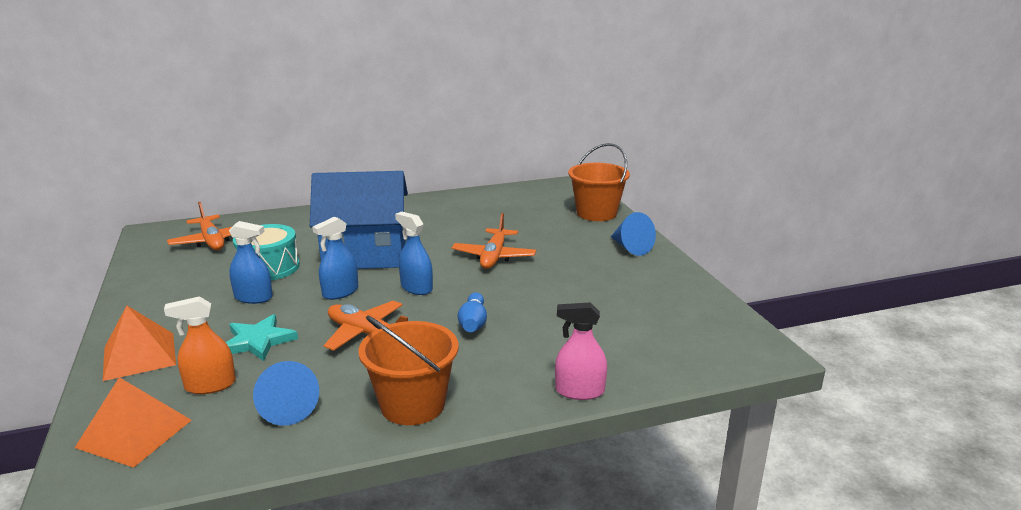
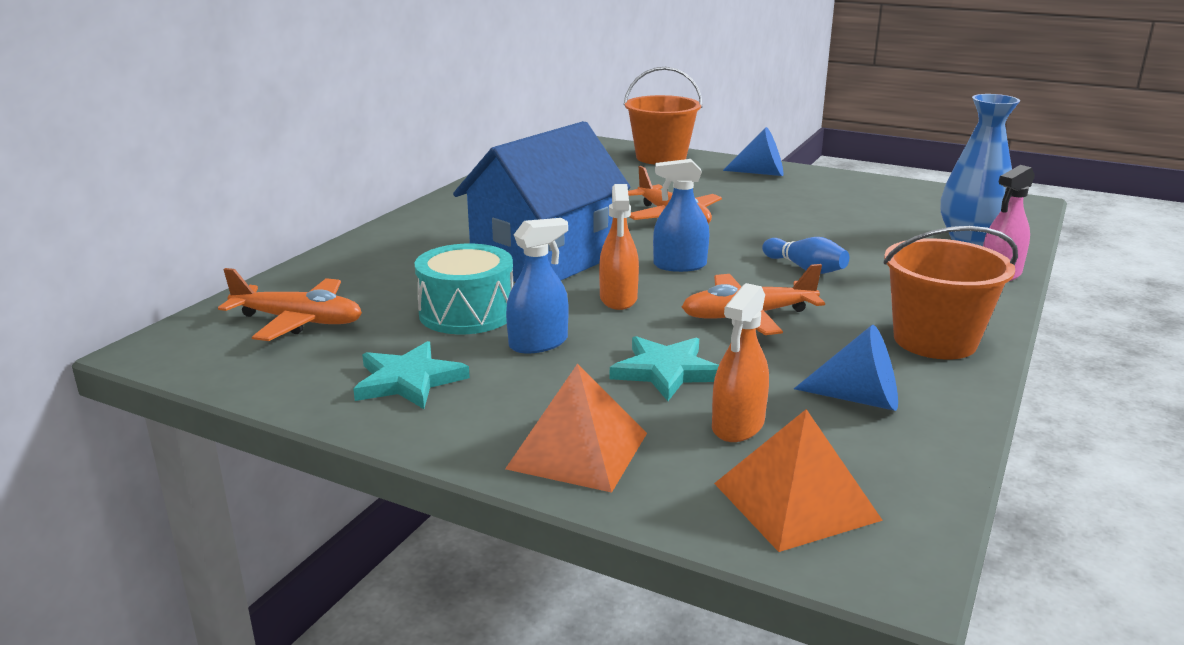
camera: 45 degrees left, 0 degrees up
blue spray bottle [312,216,358,300] -> orange spray bottle [599,184,639,310]
none -> turquoise star [353,341,470,409]
none -> blue vase [941,94,1020,246]

